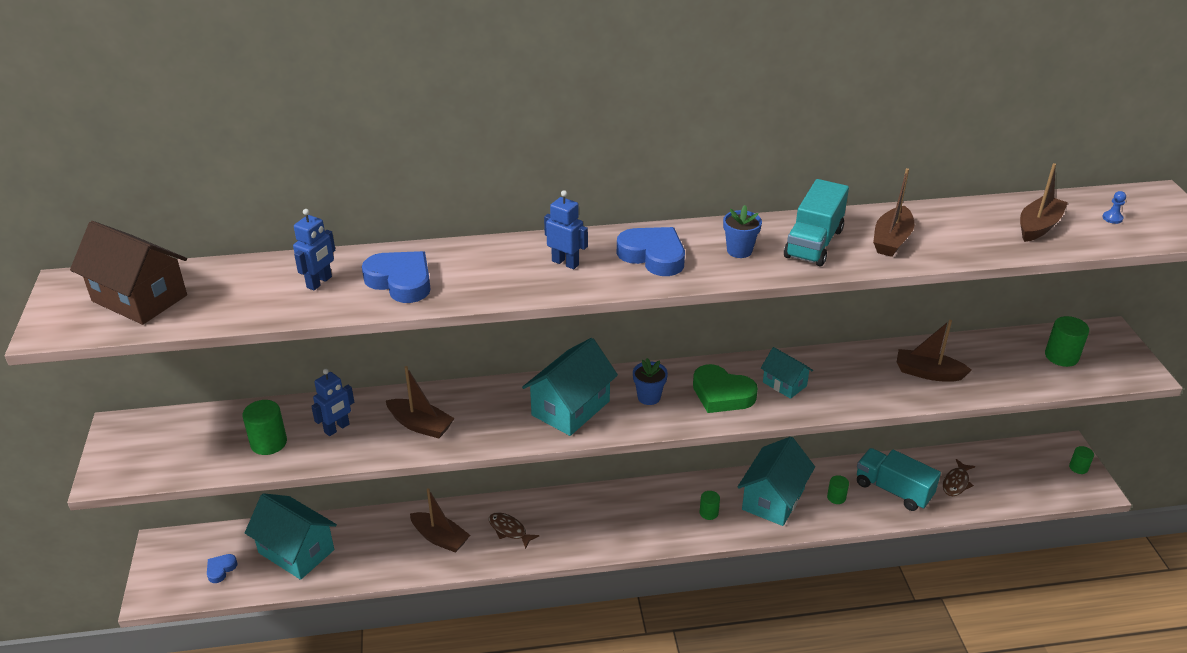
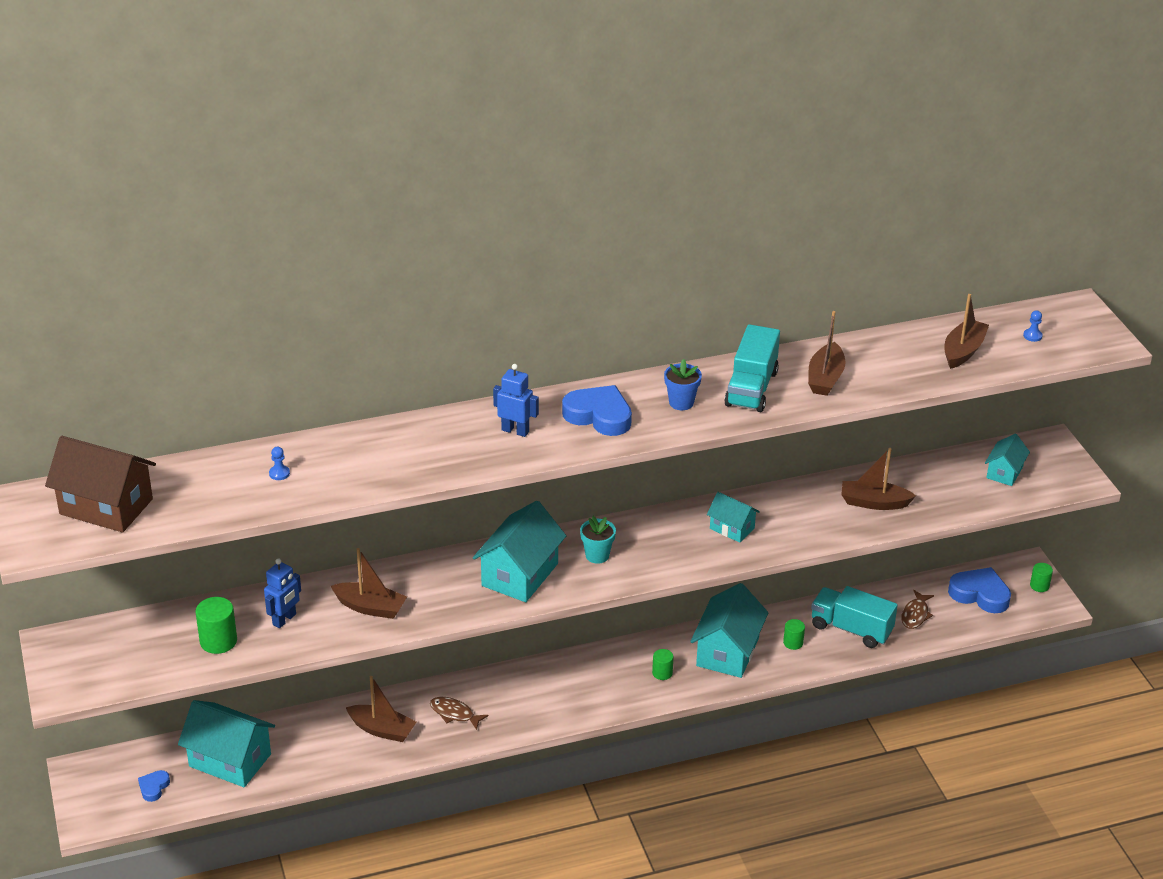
camera: 10 degrees left, 0 degrees up
blue robot [293,209,335,290] -> blue pawn [269,447,290,480]
blue heart [362,251,431,303] -> blue heart moved to [948,567,1011,613]
blue flower pot [633,358,668,405] -> turquoise flower pot [580,516,616,564]
green heart [693,364,758,413] -> none
green cylinder [1045,316,1089,367] -> turquoise house [985,434,1030,486]

